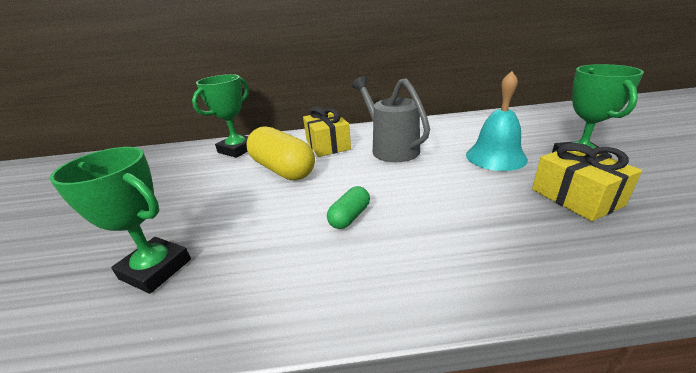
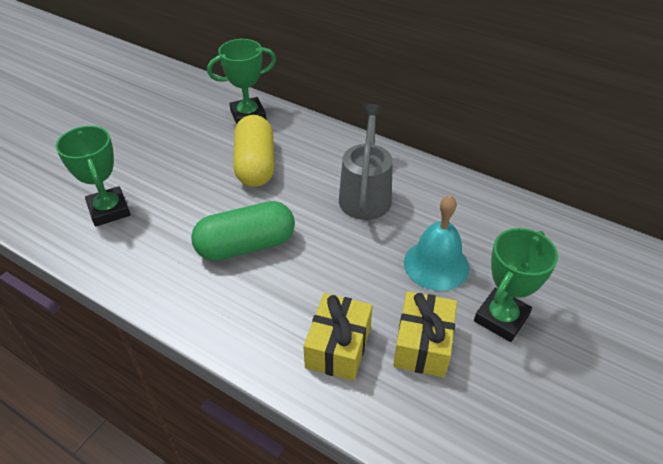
camera: 35 degrees right, 15 degrees up
yellow gift [303,106,351,157] -> yellow gift moved to [303,293,373,381]
green capsule [327,186,370,229] -> green capsule [191,201,295,261], size x2.00

